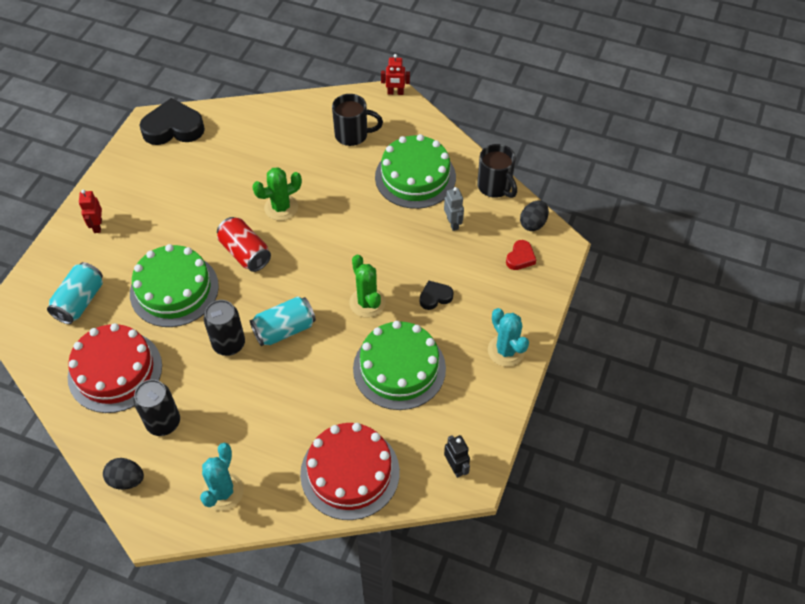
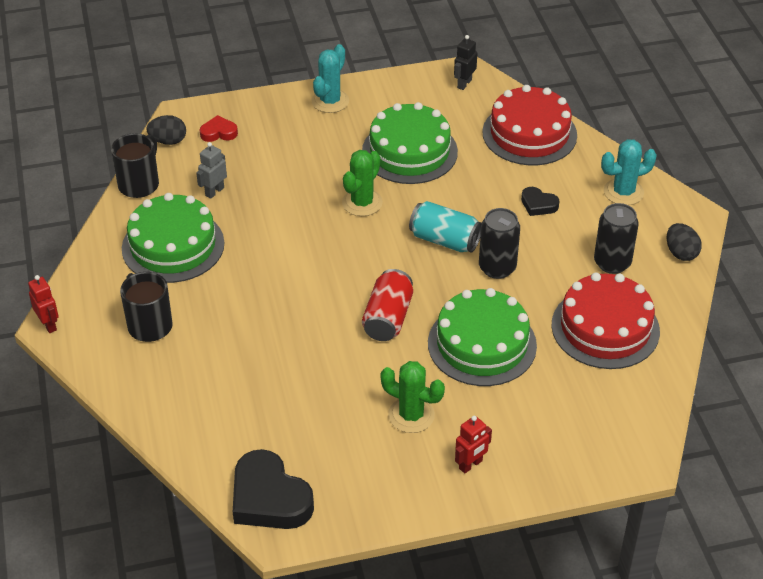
camera: 125 degrees left, 10 degrees down
turquoise can [47,262,103,324] -> none
green cactus [252,167,302,221] -> green cactus moved to [381,361,445,433]
black heart [420,280,454,310] -> black heart moved to [521,187,559,216]

